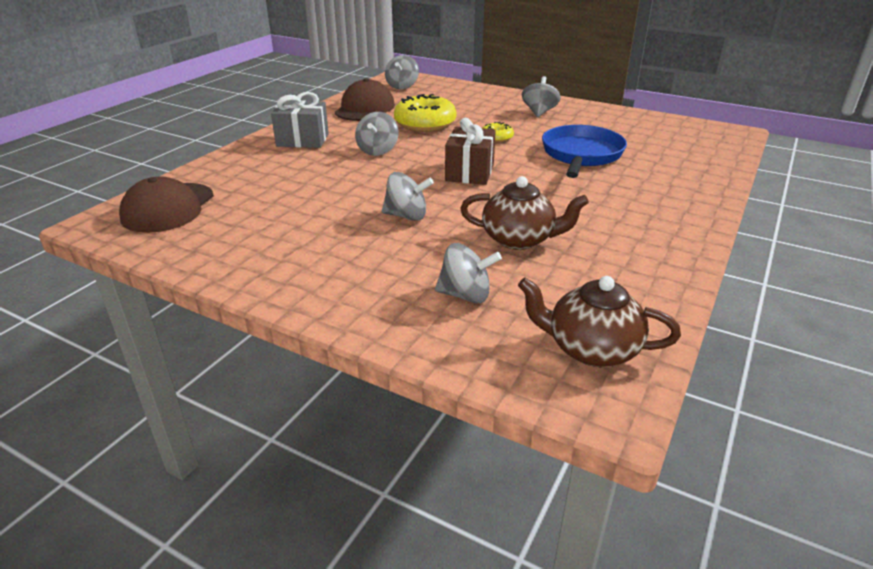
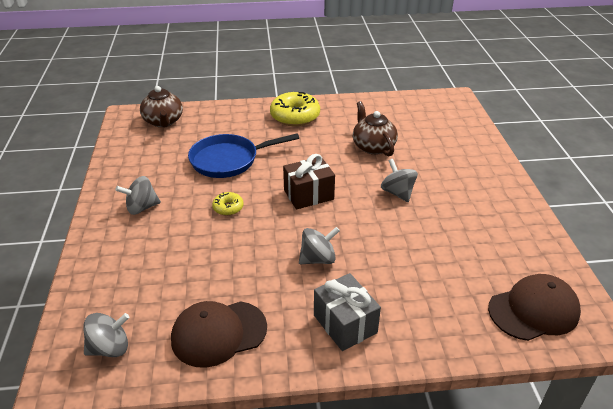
camera: 125 degrees left, 5 degrees up
yellow donut [394,94,457,132] -> yellow donut moved to [270,92,320,126]
grey spinning top [435,243,502,303] -> none
brown teapot [518,276,681,367] -> brown teapot moved to [140,86,183,127]

